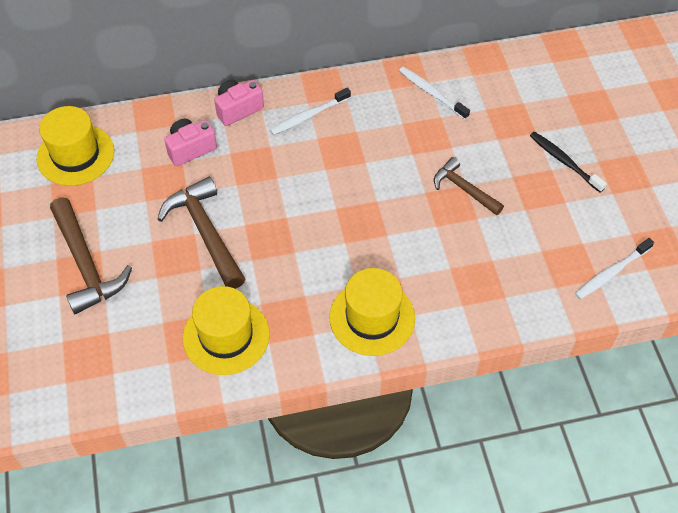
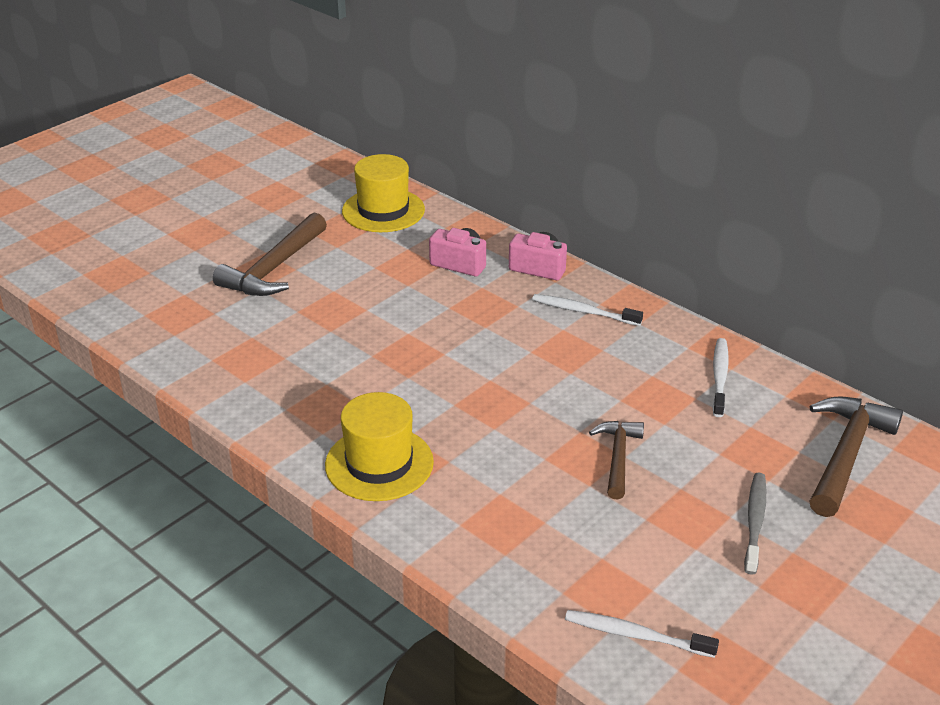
camera: 55 degrees right, 20 degrees down
brown hammer [158,177,245,289] -> brown hammer moved to [809,397,903,517]
yellow hat [183,286,270,375] -> none
black toothbrush [530,132,607,193] -> grey toothbrush [744,473,766,575]

